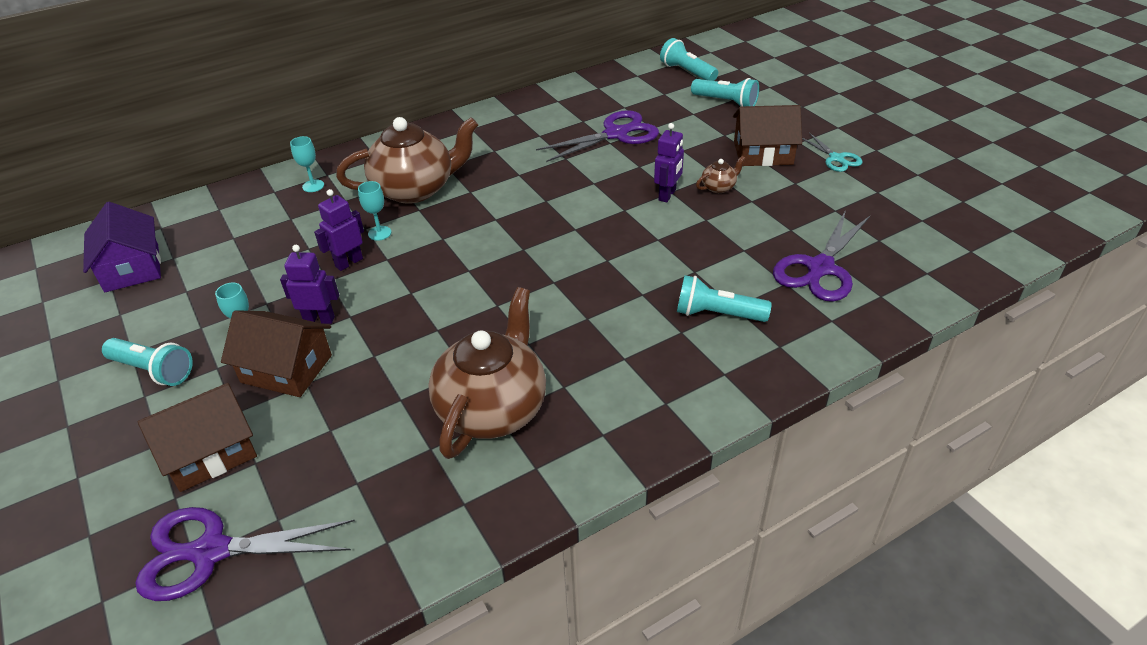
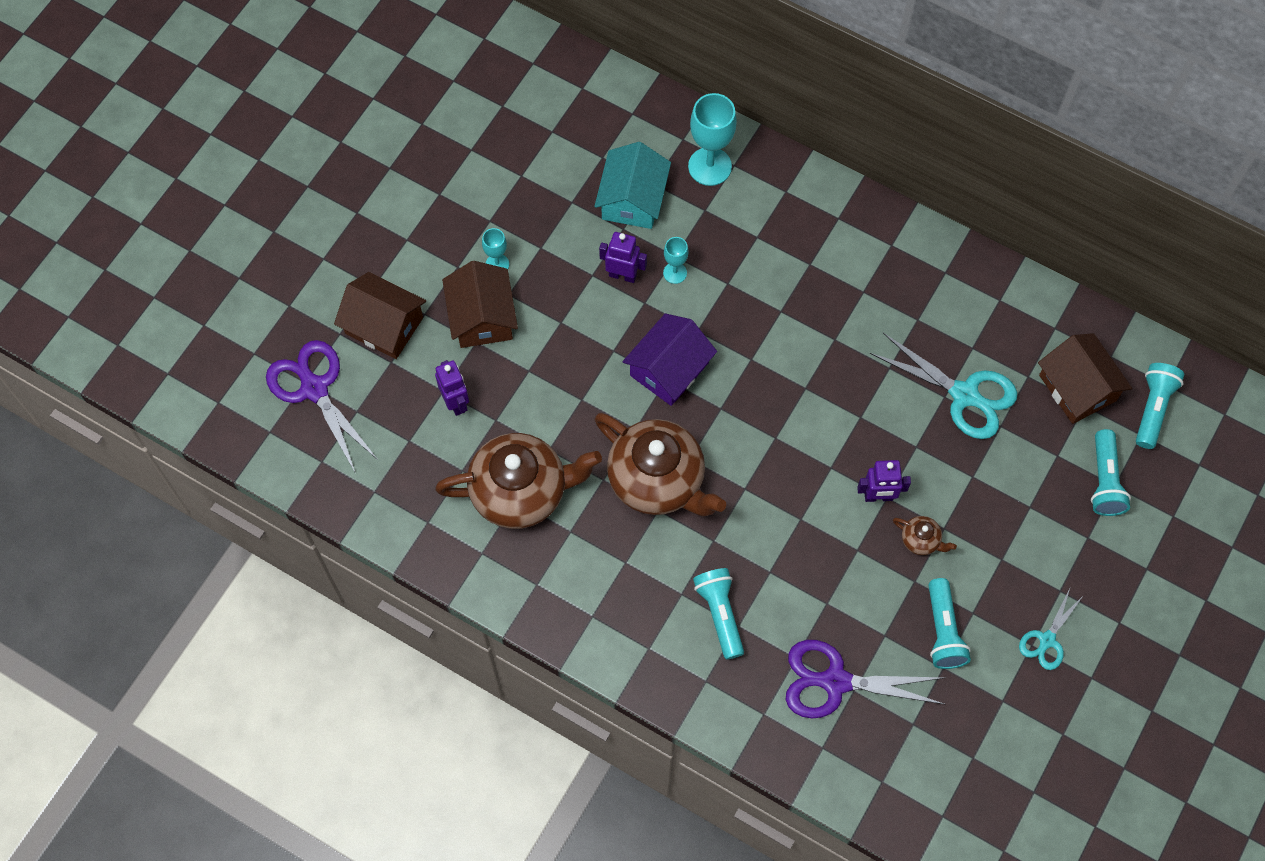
camera: 60 degrees right, 25 degrees up
purple house [83,201,161,292] -> purple house moved to [623,313,717,406]
turquoise flashlight [102,338,193,386] -> turquoise flashlight moved to [928,578,971,669]
purple robot [280,245,339,324] -> purple robot moved to [435,360,469,416]
turquoise goblet [290,136,324,192] -> turquoise goblet [688,93,737,186], size x1.88
brown teapot [336,117,478,204] -> brown teapot moved to [594,413,726,516]
purple scissors [536,110,659,162] -> turquoise scissors [870,333,1017,439]
brown house [733,105,802,166] -> brown house moved to [1038,333,1132,424]
none -> turquoise house [594,142,671,229]

